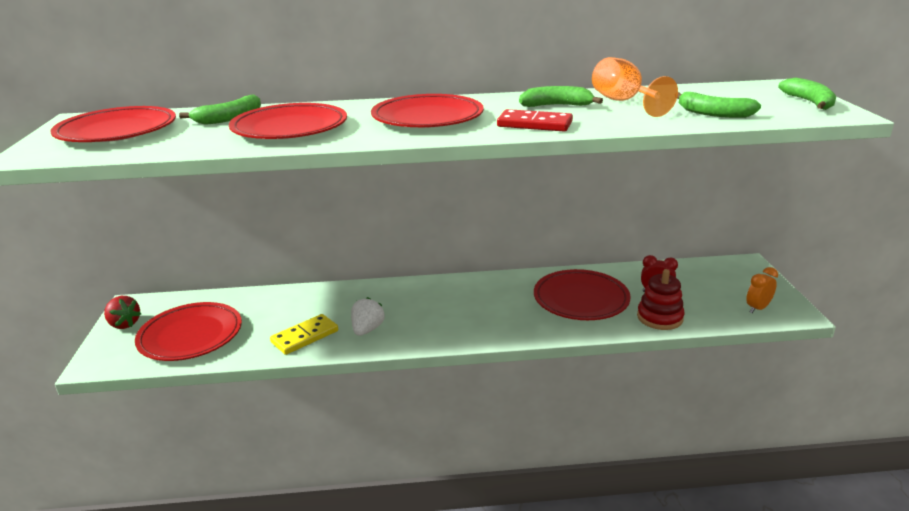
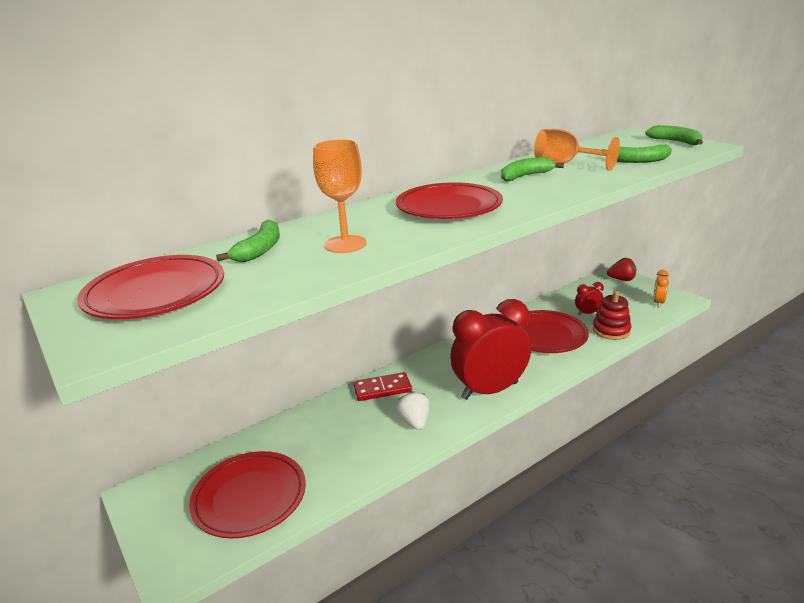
camera: 30 degrees left, 0 degrees up
red strawberry [104,296,141,329] -> red strawberry moved to [607,258,636,281]
red plate [229,103,347,139] -> orange goblet [313,139,367,253]
yellow domino [270,314,338,355] -> none
red domino [497,109,573,132] -> red domino moved to [353,372,412,401]
none -> red clock [450,299,531,400]

